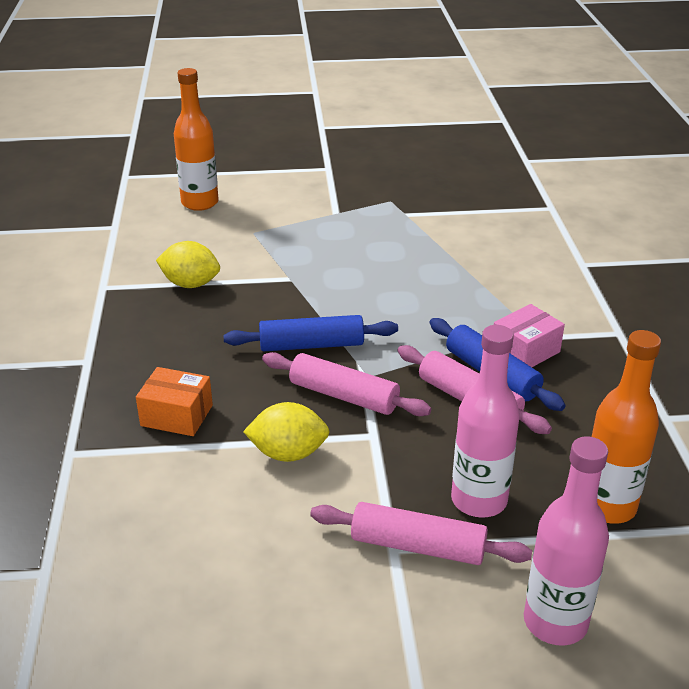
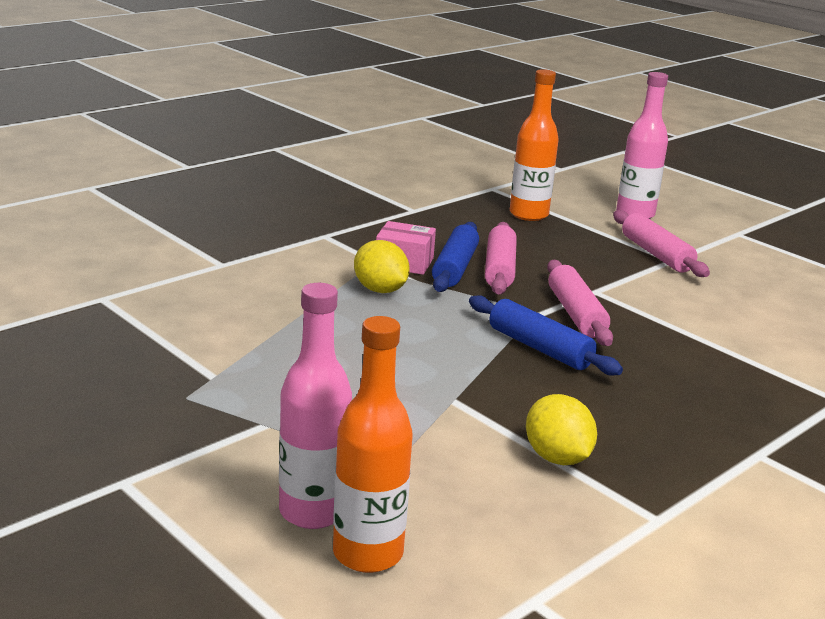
camera: 130 degrees left, 10 degrees down
orange box [136,367,213,436] -> none
yellow lemon [243,402,330,462] -> yellow lemon moved to [354,240,410,293]
pink bottle [451,325,520,518] -> pink bottle moved to [279,283,352,529]

